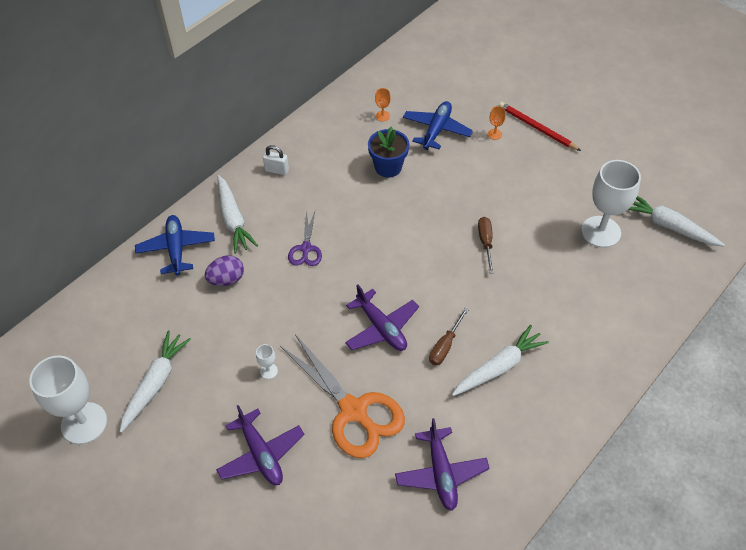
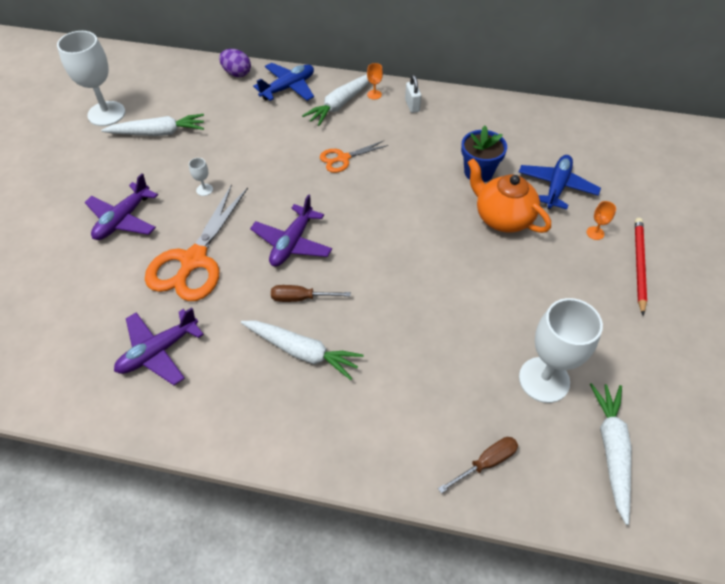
camera: 60 degrees right, 0 degrees up
purple egg [205,255,244,286] -> purple egg moved to [219,49,251,77]
purple scissors [288,210,322,266] -> orange scissors [320,141,388,173]
orange goblet [375,88,391,121] -> orange goblet moved to [367,63,383,100]
blue plane [403,101,473,150] -> blue plane turned 60 degrees counterclockwise [519,155,601,210]
brown screwdriver [478,217,494,274] -> brown screwdriver moved to [438,437,518,493]
none -> orange teapot [467,158,551,233]

